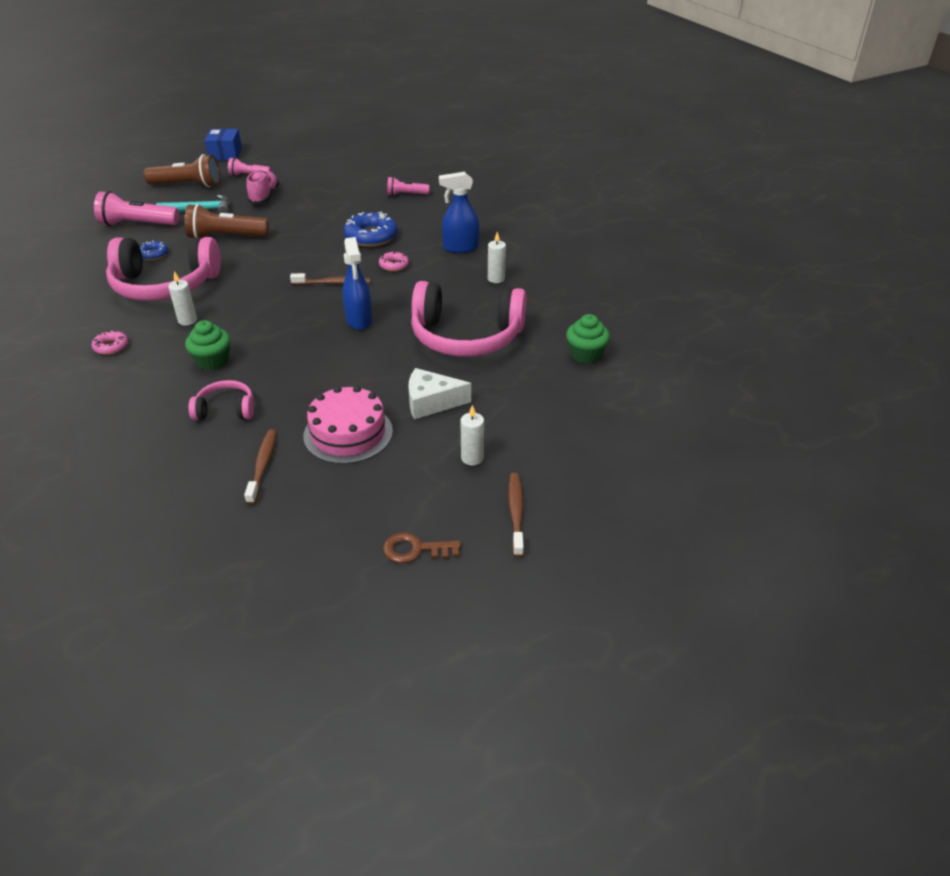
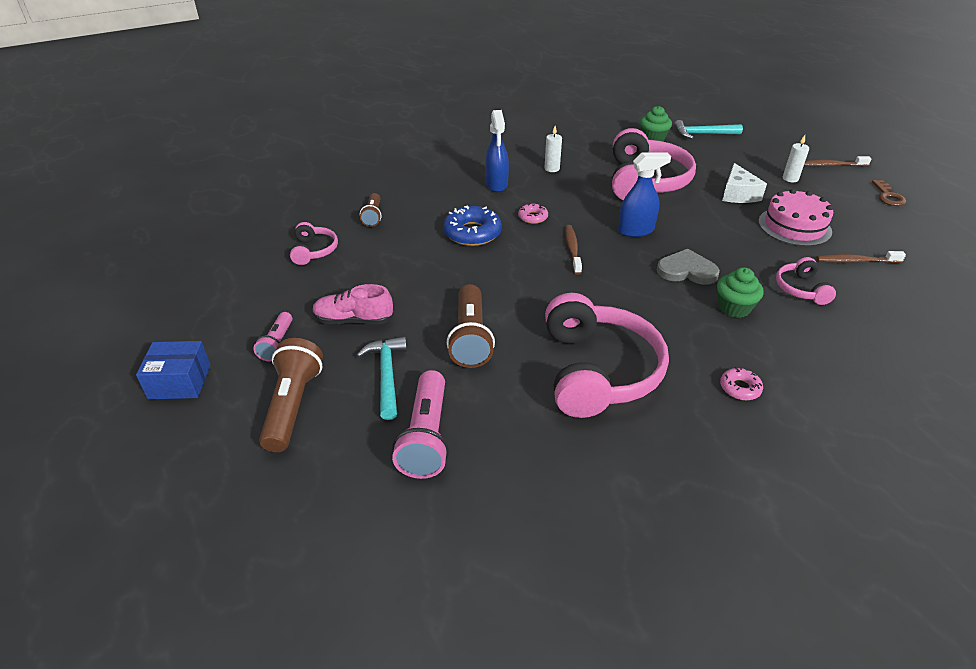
camera: 90 degrees left, 0 degrees up
blue donut [140,241,168,260] -> none
white candle [168,271,197,326] -> none
pink flashlight [387,177,429,196] -> brown flashlight [360,193,382,227]
none -> pink headphones [290,222,338,265]
none -> grey heart [657,249,720,285]
none -> turquoise hammer [674,120,743,139]

